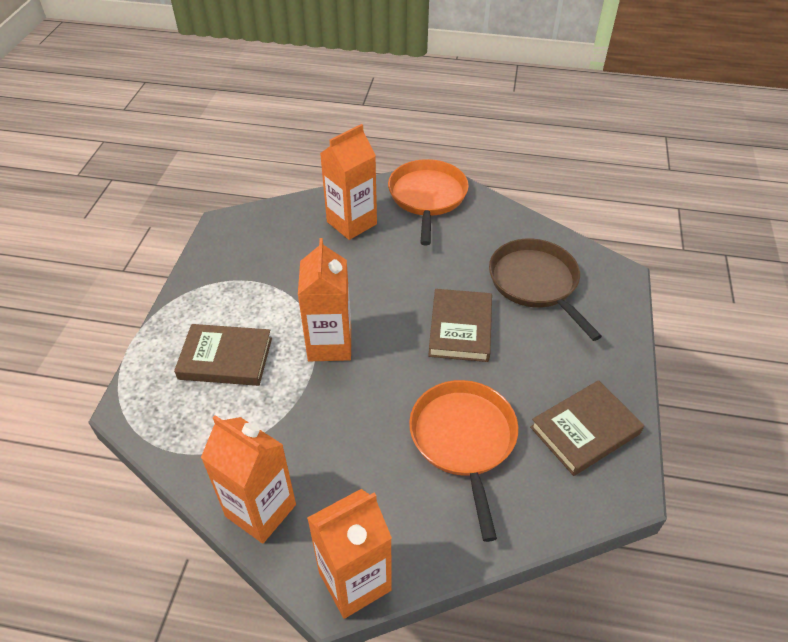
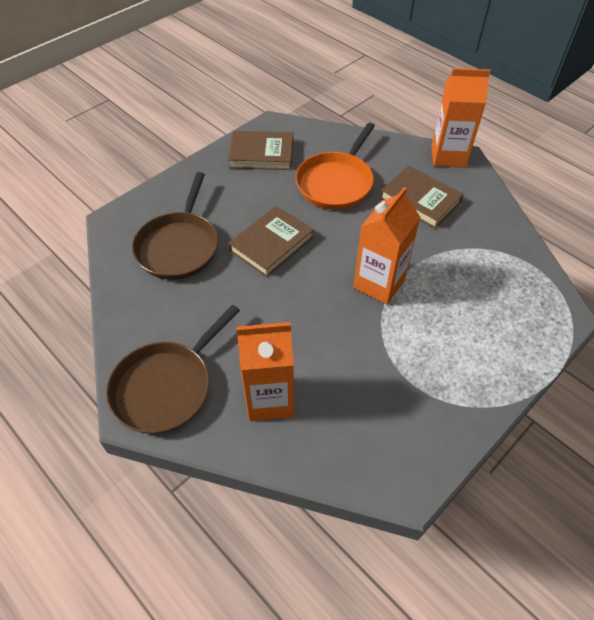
camera: 145 degrees left, 5 degrees up
brown book [174,324,272,386] -> brown book moved to [380,166,463,229]
orange carton [201,415,296,543] -> none
orange pan [388,159,469,245] -> brown pan [106,305,240,434]

